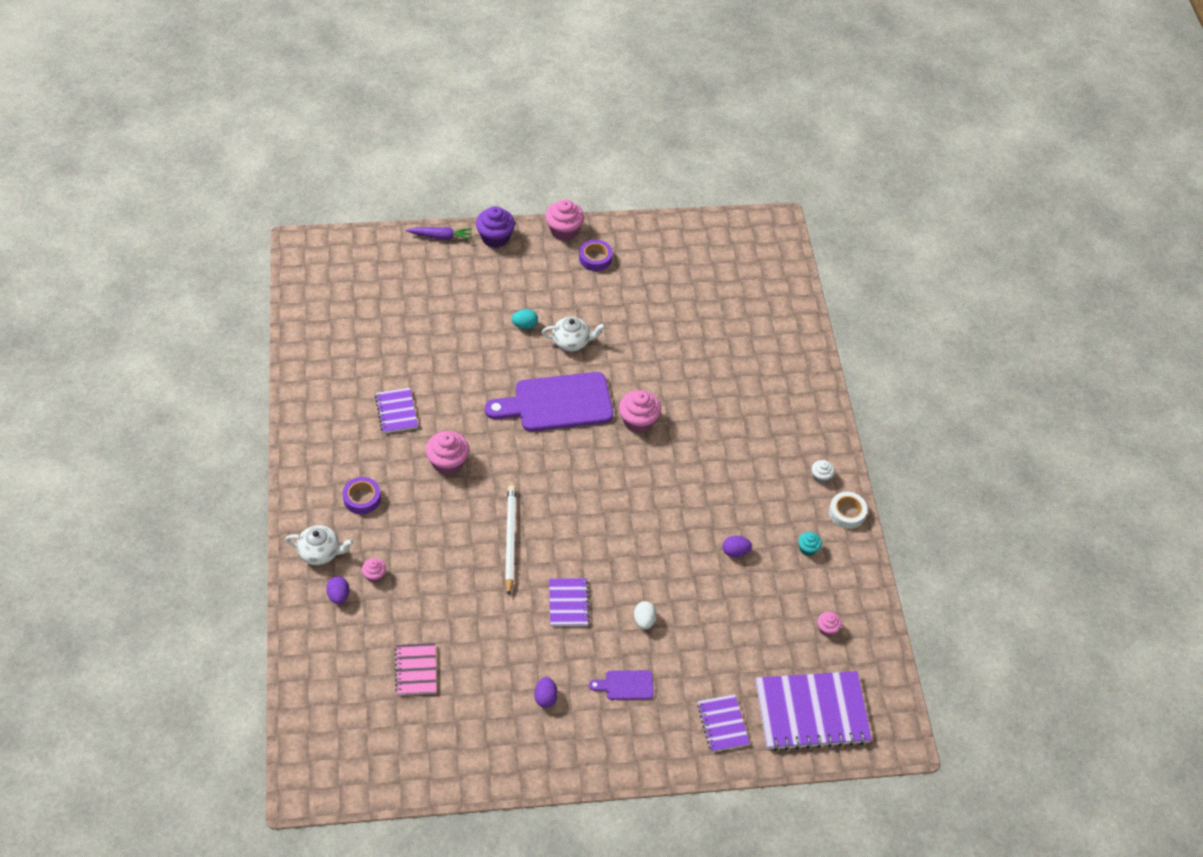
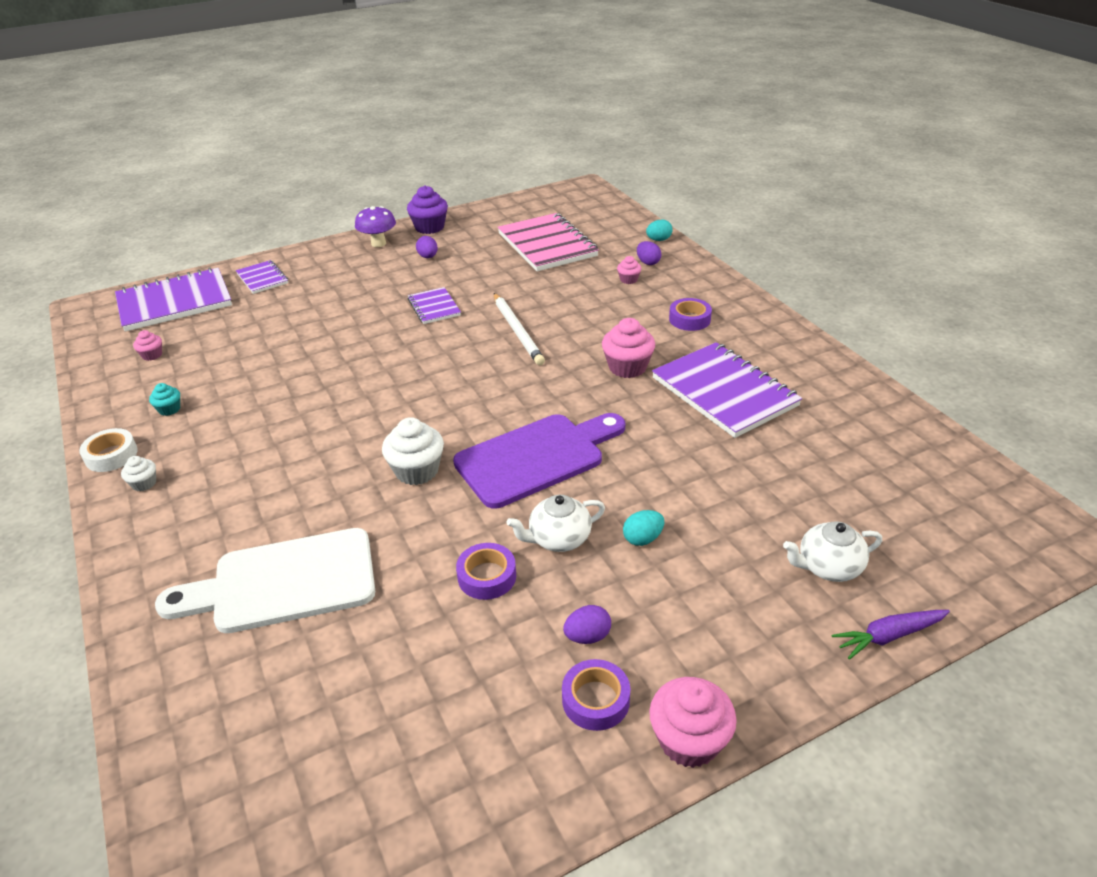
camera: 165 degrees right, 15 degrees down
white teapot [285,525,354,565] -> white teapot moved to [783,521,882,582]
purple notebook [375,388,418,433] -> purple notebook [652,342,802,438], size x1.92
pink notebook [395,643,437,695] -> pink notebook [498,213,599,271], size x1.92
purple cupcake [476,206,515,248] -> purple cupcake moved to [407,186,448,234]
purple cutting board [589,670,654,700] -> none
pink cupcake [619,390,661,433] -> white cupcake [382,417,444,485]
white egg [634,601,656,629] -> none
purple egg [722,536,752,558] -> purple egg moved to [563,605,611,644]
none -> white cutting board [155,528,375,633]
none -> purple mushroom [355,206,396,247]
none -> purple tape [456,543,516,600]
none -> turquoise egg [646,219,673,241]

